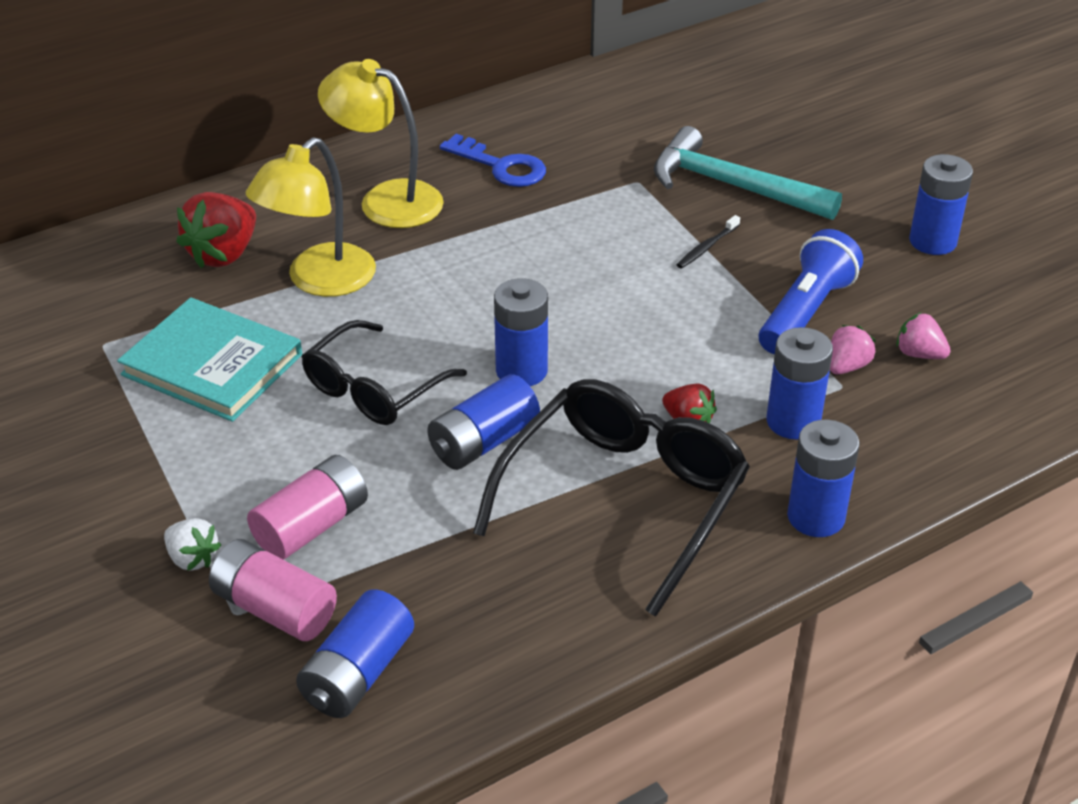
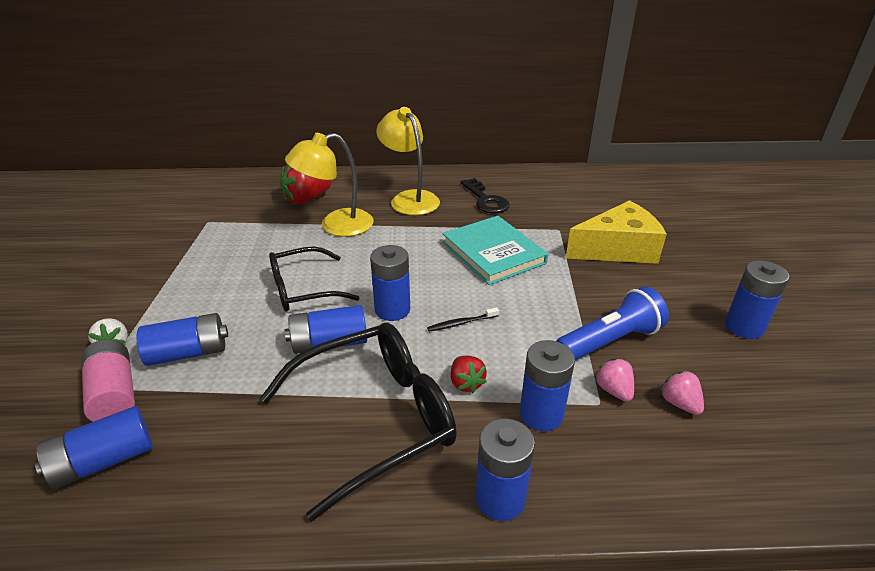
camera: 30 degrees right, 5 degrees down
turquoise book [117,297,302,422] -> turquoise book moved to [442,216,548,285]
pink battery [247,455,368,560] -> blue battery [136,313,228,366]
blue key [440,134,546,187] -> black key [461,178,510,213]
turquoise hammer [654,126,842,220] -> yellow cheese [565,200,667,264]
black toothbrush [676,215,740,268] -> black toothbrush moved to [427,307,499,332]
pink strawberry [830,325,876,375] -> pink strawberry turned 90 degrees counterclockwise [595,358,634,402]

